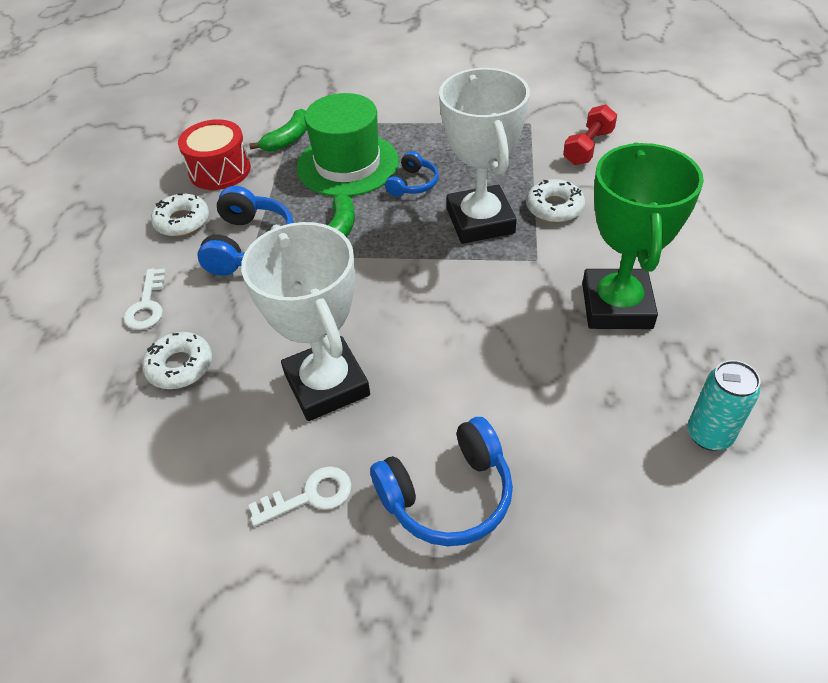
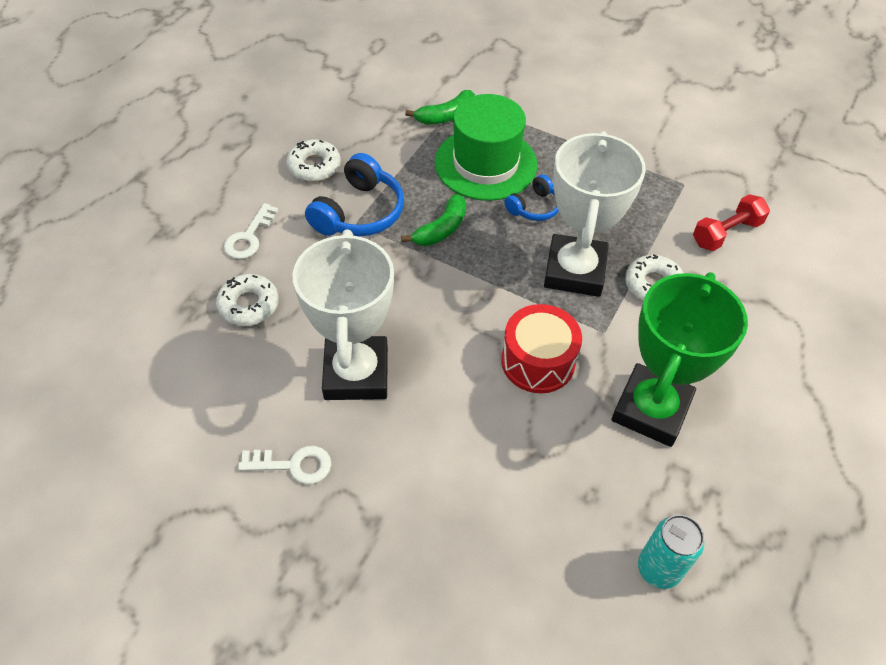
camera: 20 degrees right, 5 degrees up
red drum [178,119,251,190] -> red drum moved to [501,304,582,393]
blue headphones [370,417,513,546] -> none

